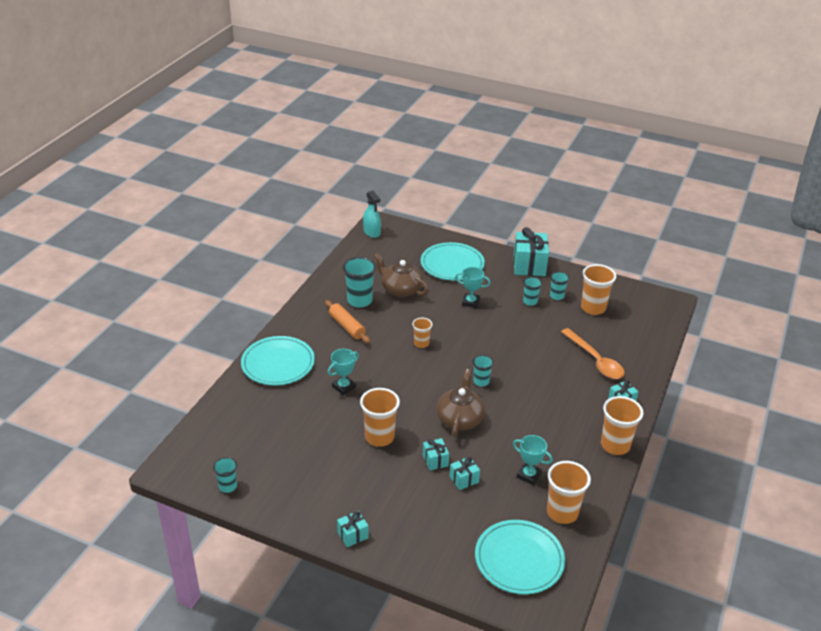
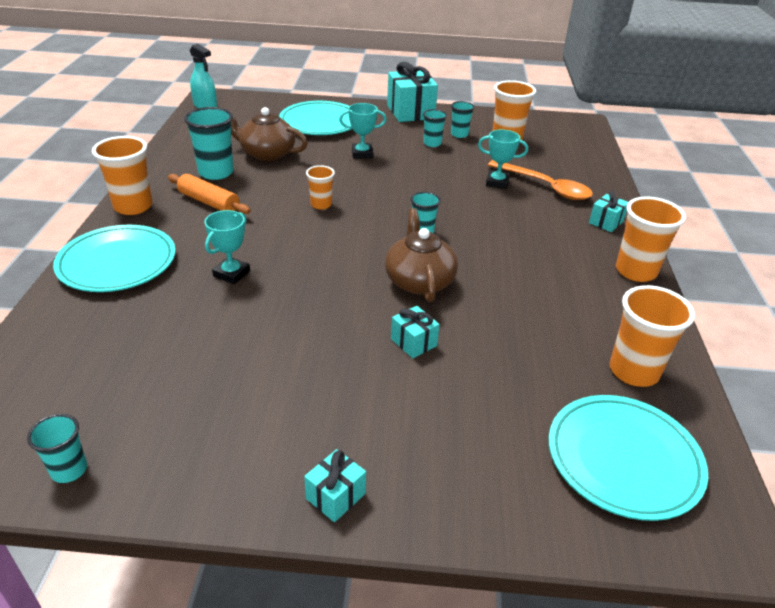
camera: 20 degrees left, 0 degrees up
orange cup [360,388,400,447] -> orange cup moved to [92,136,152,215]
turquoise gift [449,457,480,490] -> none
turquoise trophy [513,435,553,485] -> turquoise trophy moved to [478,130,528,189]

